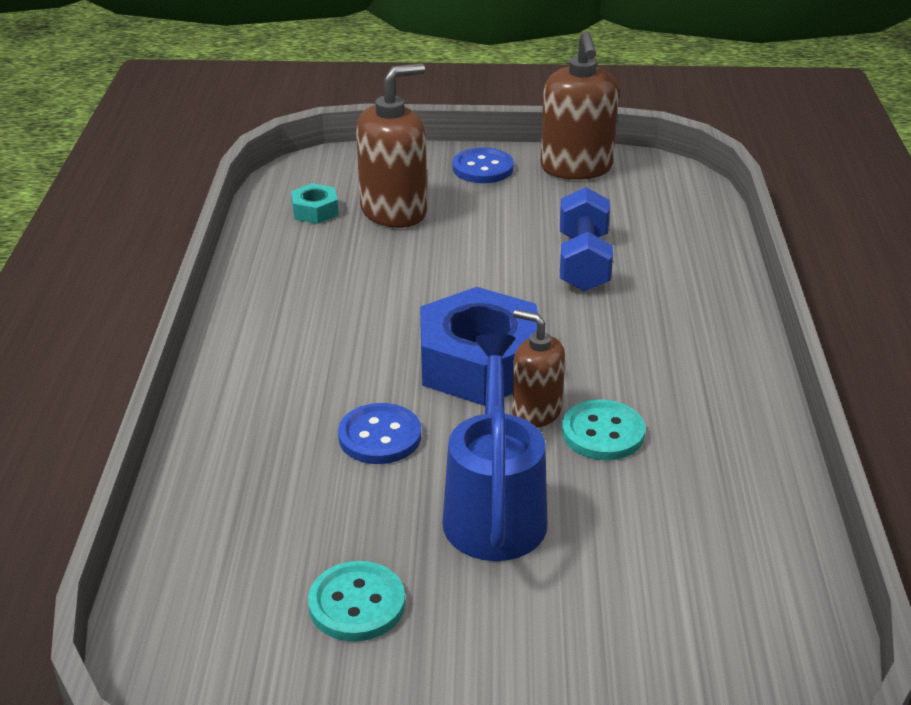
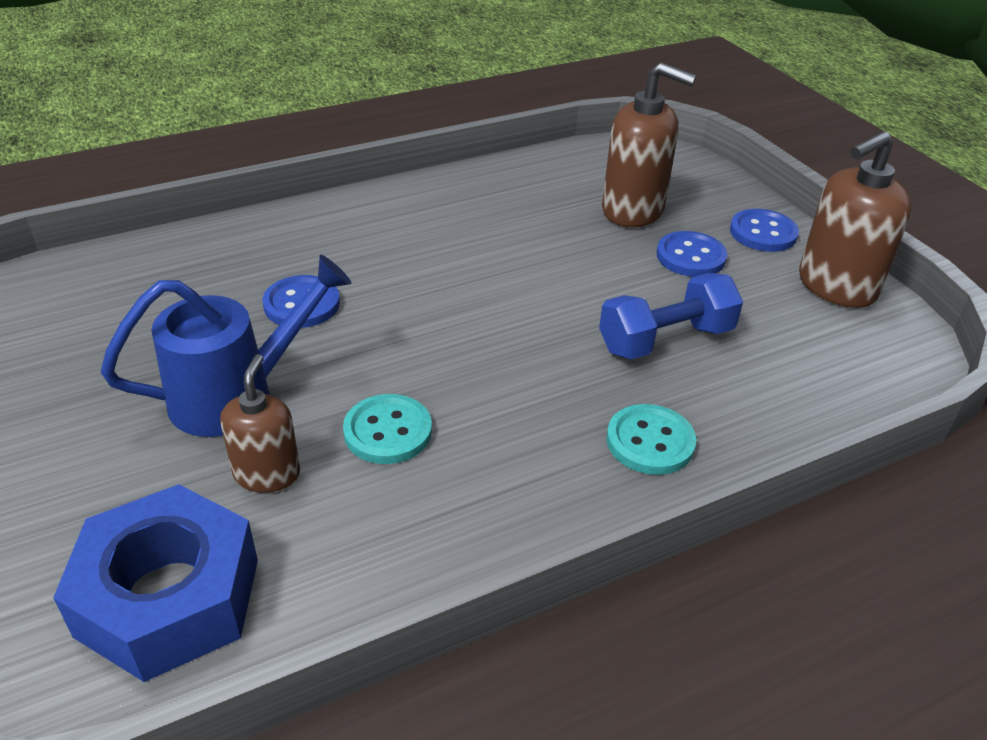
camera: 60 degrees right, 5 degrees up
turquoise nut [291,183,338,224] -> none
turquoise button [308,561,405,642] -> turquoise button moved to [607,404,696,475]
blue nut [420,287,538,405] -> blue nut moved to [53,484,258,682]
brown soap dispenser [512,309,565,428] -> brown soap dispenser moved to [220,354,300,493]
none -> blue button [656,231,727,277]

